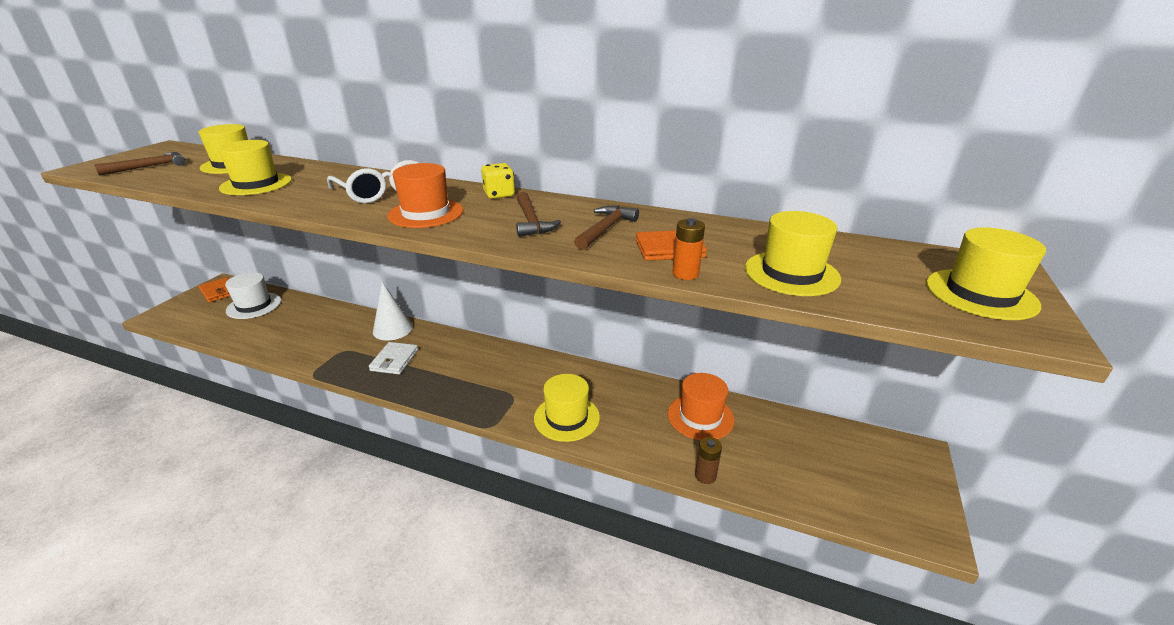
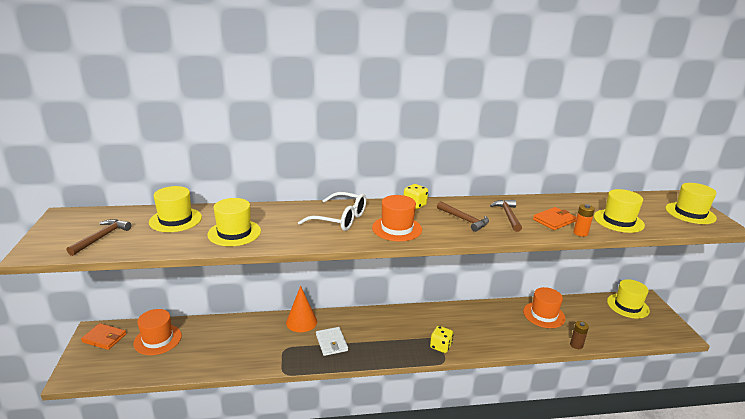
camera: 30 degrees left, 5 degrees down
white hat [225,272,281,319] -> orange hat [133,309,182,355]
white cone [373,282,413,341] -> orange cone [286,286,317,332]
yellow hat [534,374,600,442] -> yellow hat moved to [607,279,650,319]
none -> yellow dice [430,326,453,353]

